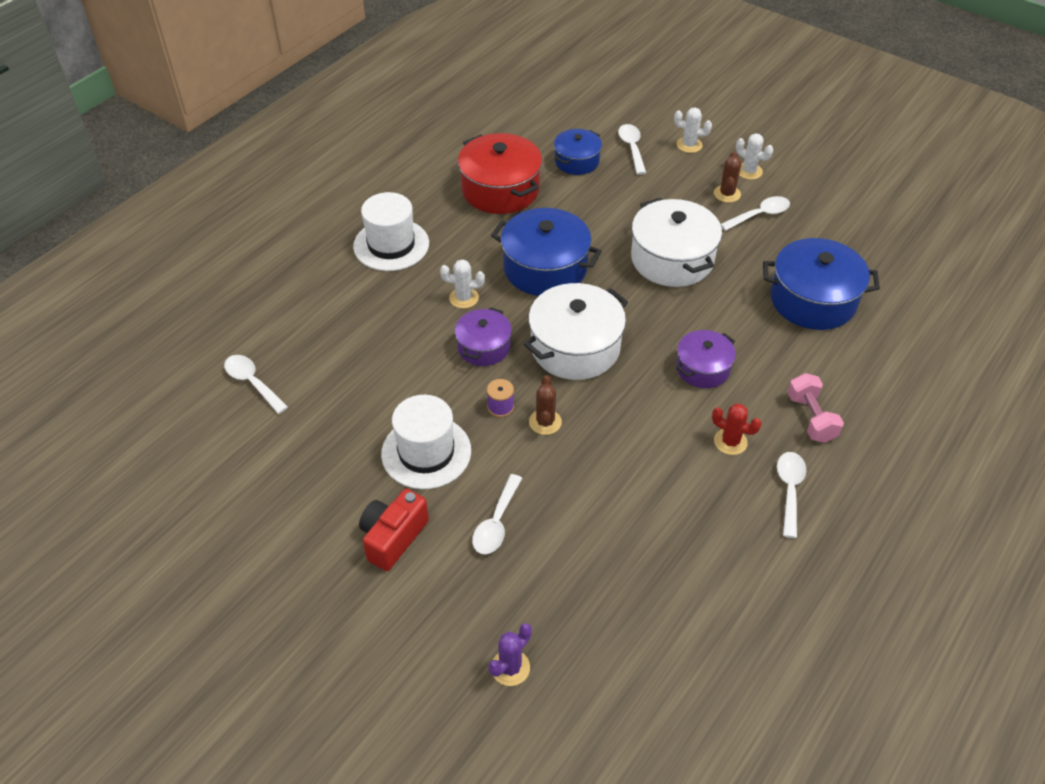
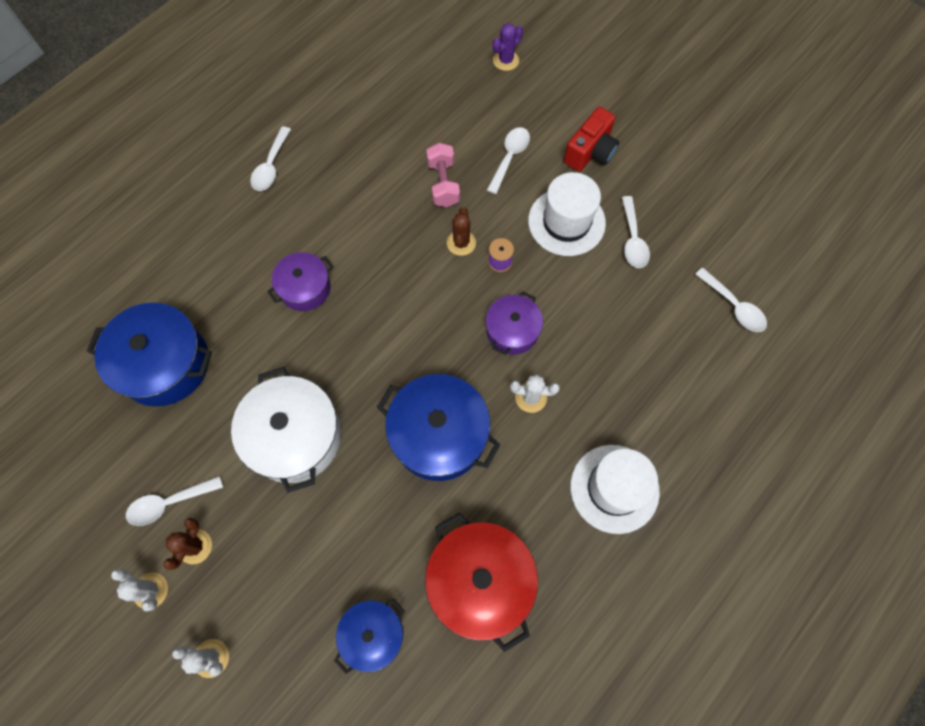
camera: 175 degrees left, 20 degrees up
white pot [524,283,628,380] -> none
white spoon [618,124,646,175] -> white spoon moved to [622,196,650,268]
red cactus [712,403,762,455] -> none
pink dumbbell [787,373,844,443] -> pink dumbbell moved to [426,143,460,207]

